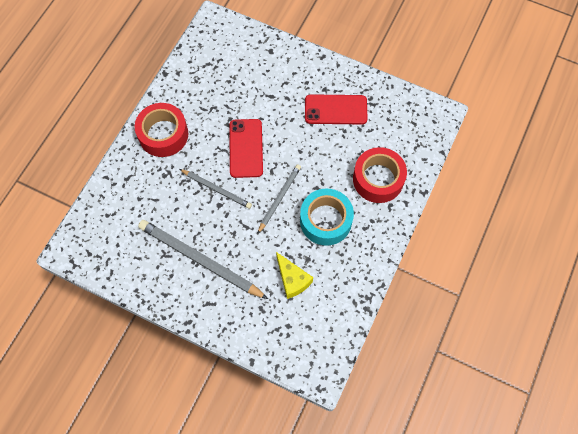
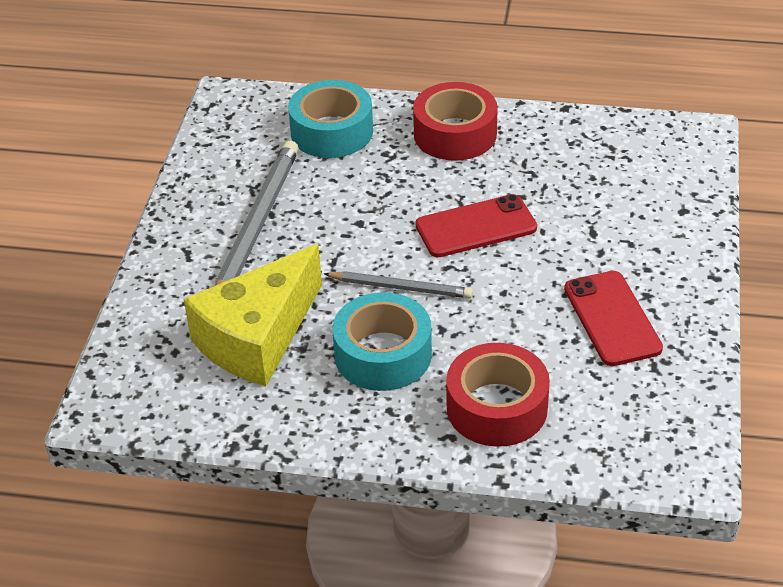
camera: 75 degrees right, 25 degrees down
grey pencil [180,169,252,209] -> none
yellow cheese [276,252,313,299] -> yellow cheese [184,244,322,386], size x1.87
none -> turquoise tape [288,80,373,158]

